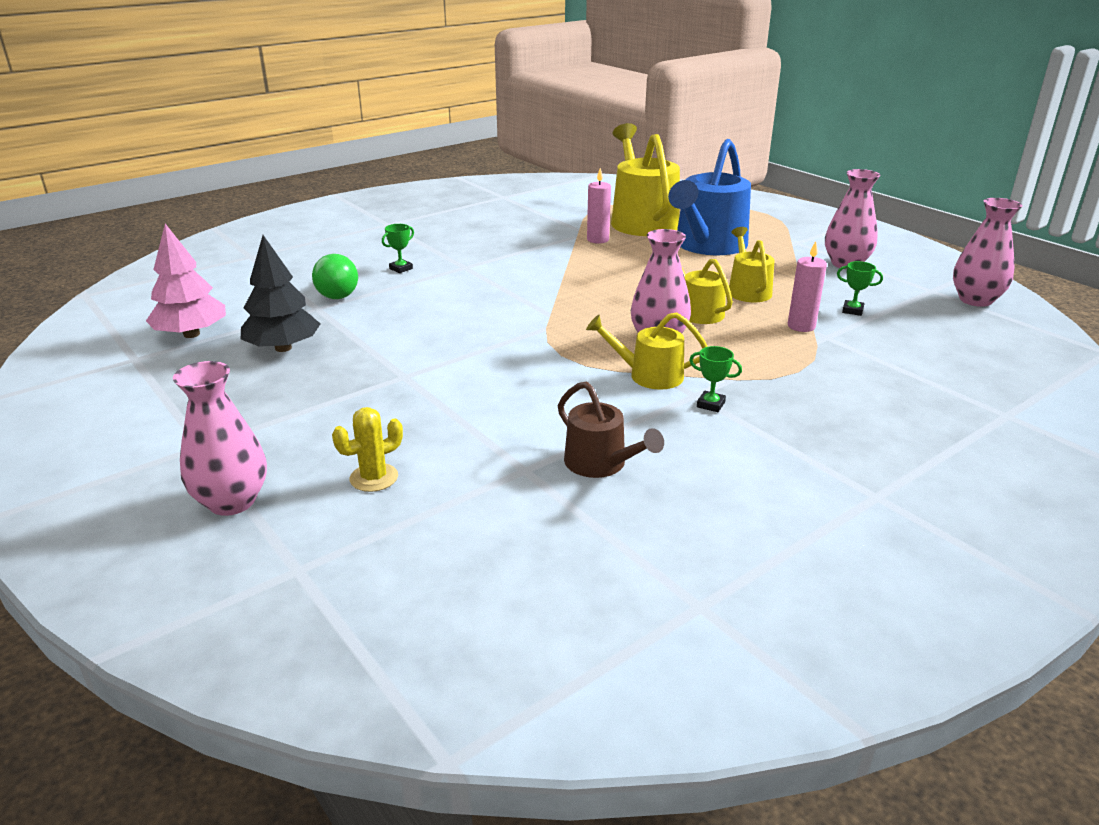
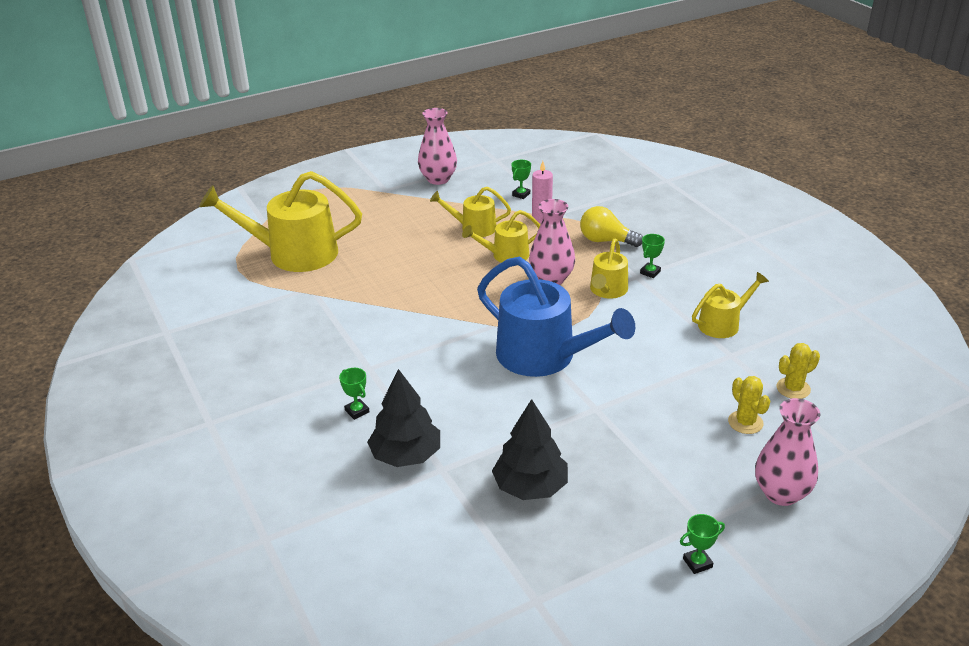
camera: 80 degrees left, 5 degrees up
pink tree [146,224,226,338] -> none
green light bulb [312,254,358,299] -> black tree [367,369,440,467]
brown watering can [558,381,664,478] -> yellow watering can [692,272,769,338]
pink candle [587,168,611,244] -> none
blue watering can [668,139,751,255] -> blue watering can moved to [477,257,635,377]
pink vase [953,198,1022,307] -> none
none -> yellow light bulb [580,206,643,247]
none -> green trophy [680,514,725,574]
none -> yellow cactus [776,343,820,399]

